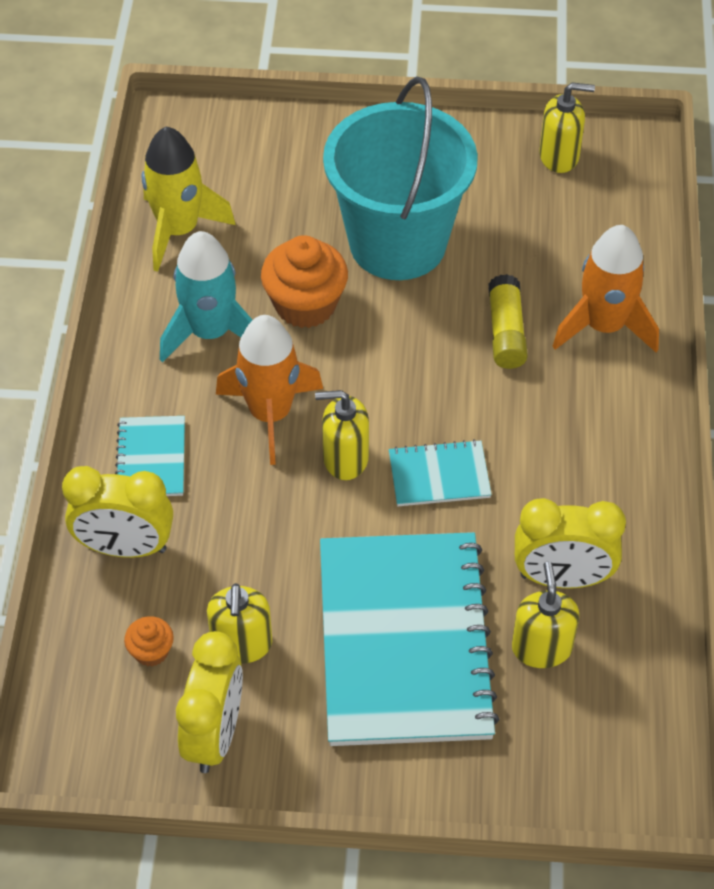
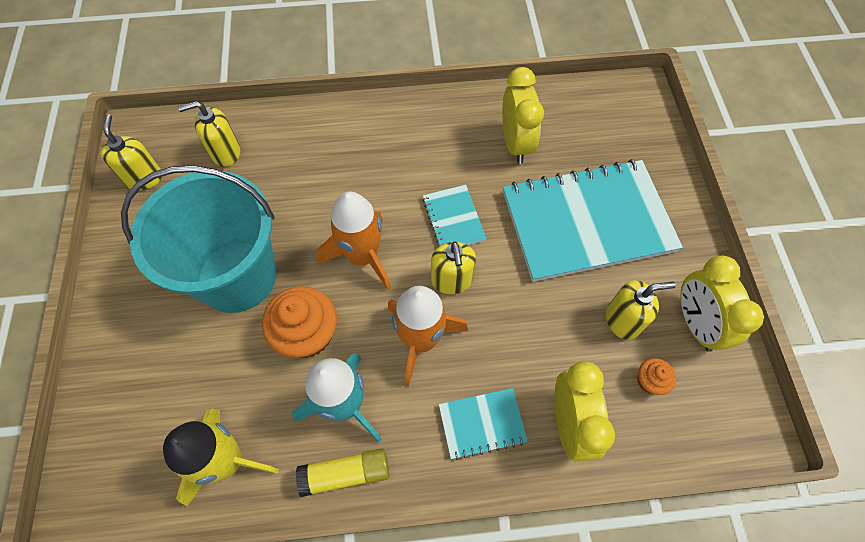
camera: 100 degrees left, 10 degrees up
yellow clock [176,631,243,773] -> yellow clock turned 105 degrees counterclockwise [680,256,764,352]
yellow glue stick [488,274,528,369] -> yellow glue stick moved to [296,448,389,497]
yellow soap dispenser [512,561,579,668] -> yellow soap dispenser moved to [178,101,240,167]
orange rocket [552,225,659,352] -> orange rocket moved to [316,192,391,290]

